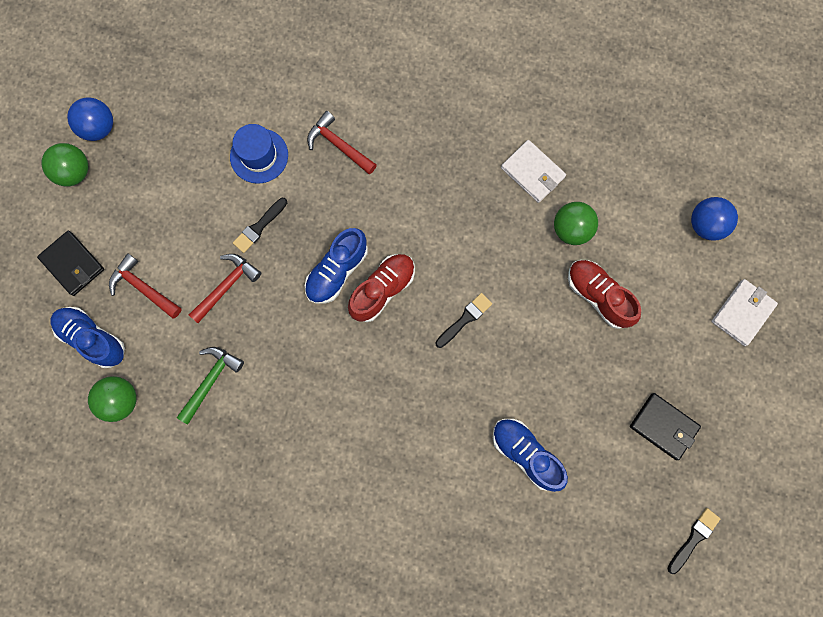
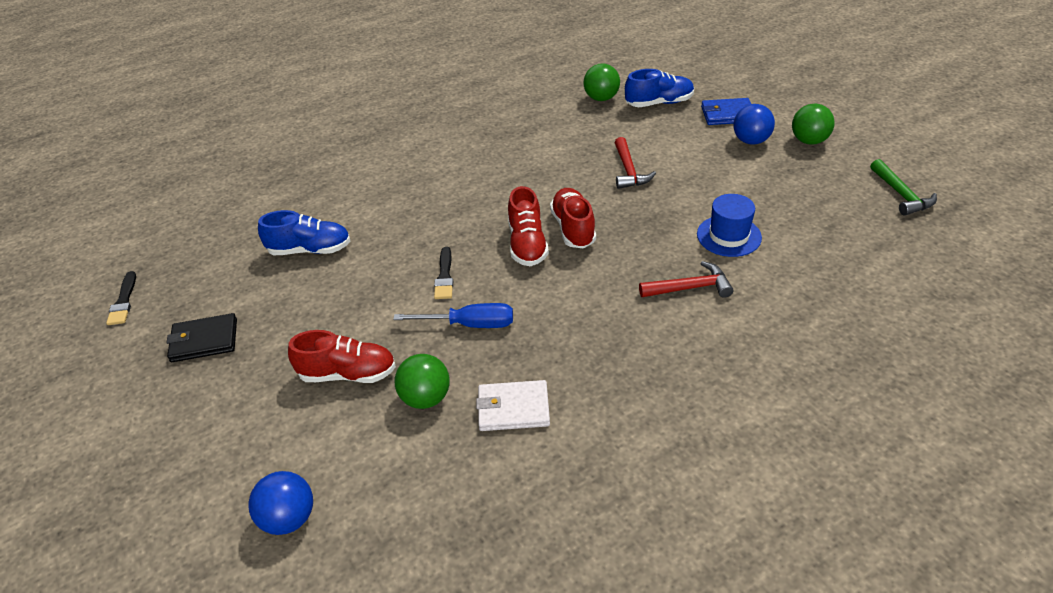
camera: 135 degrees right, 35 degrees down
black wallet [37,231,104,296] -> blue wallet [701,98,751,125]
blue ball [67,98,113,141] -> blue ball moved to [733,104,775,145]
red hammer [109,253,182,319] -> none
green hammer [177,347,244,424] -> green hammer moved to [870,159,937,216]
black brush [233,198,287,253] -> none
blue shoe [305,228,368,304] -> red shoe [550,188,596,248]
white wallet [712,279,778,346] -> none
none -> blue screwdriver [393,303,513,328]

